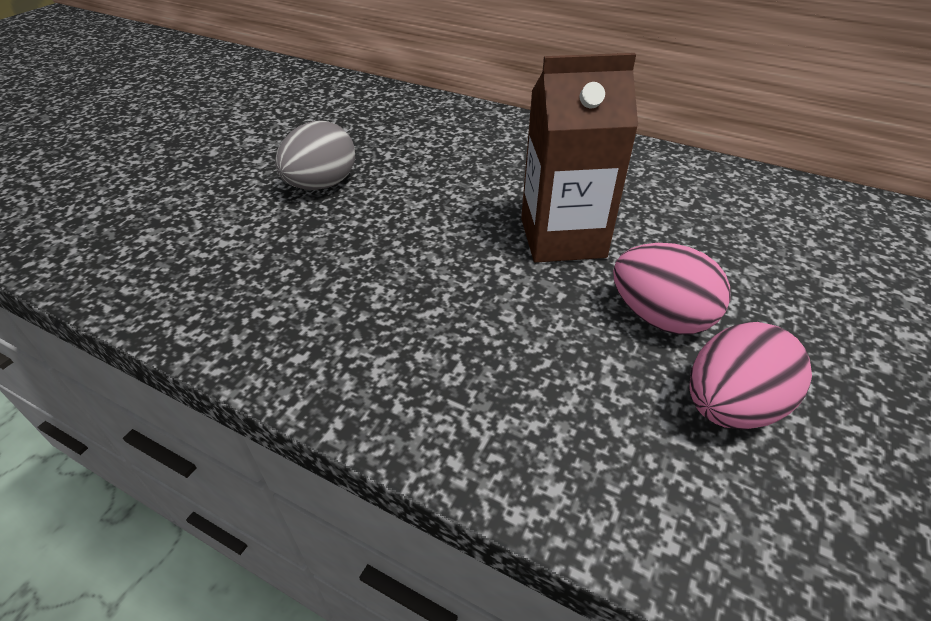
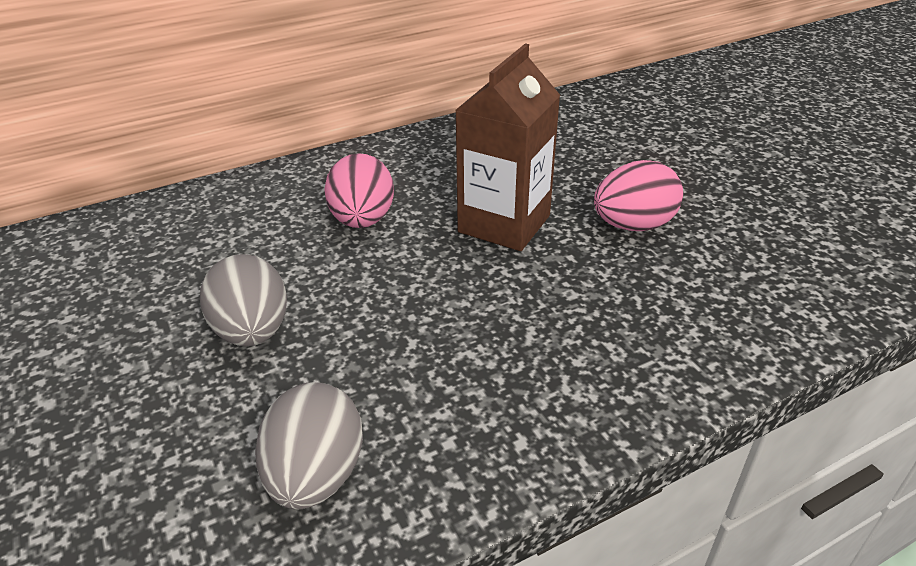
camera: 55 degrees left, 5 degrees down
pink egg [689,322,812,430] -> pink egg moved to [324,153,394,228]
none -> grey egg [255,382,363,510]

